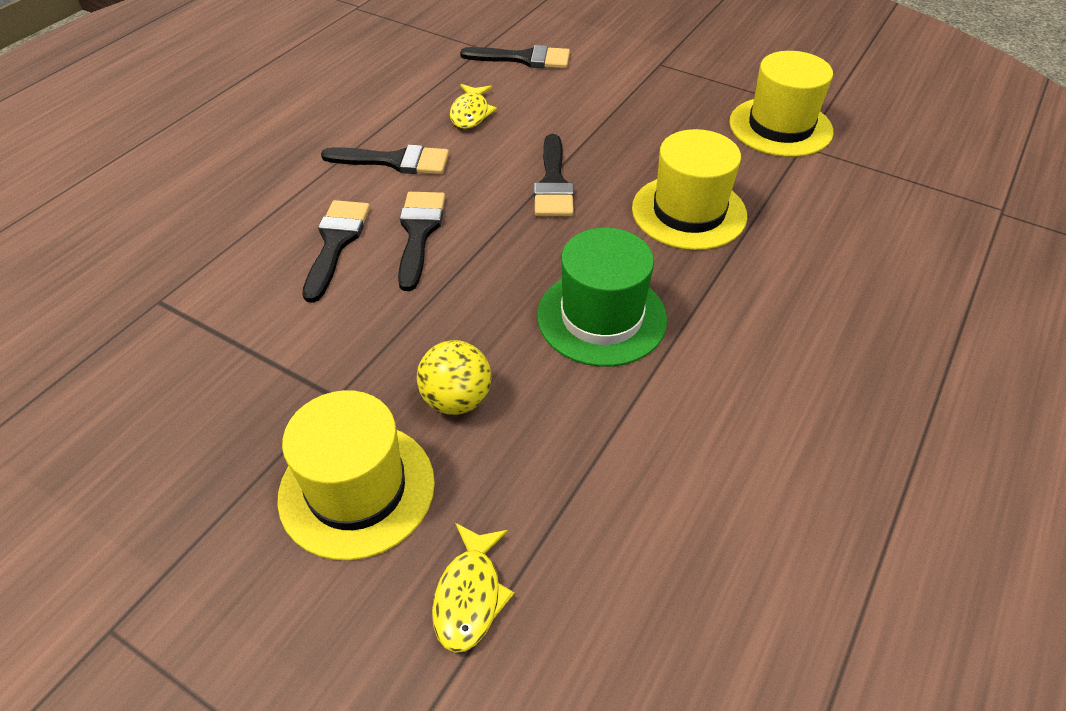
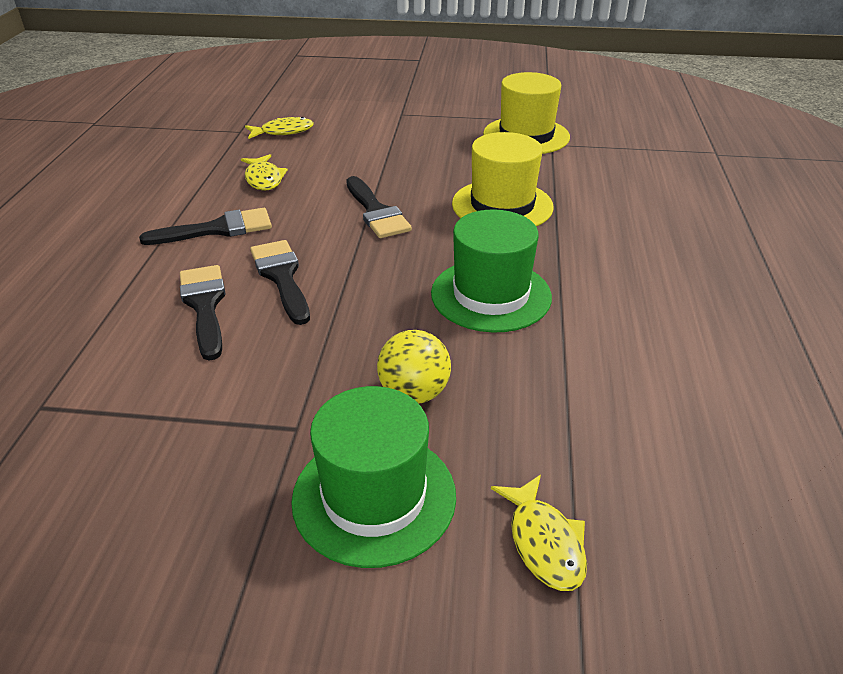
camera: 25 degrees left, 10 degrees down
yellow hat [277,390,435,560] -> green hat [291,386,456,568]
black brush [460,45,570,69] -> yellow fish [245,117,314,139]

